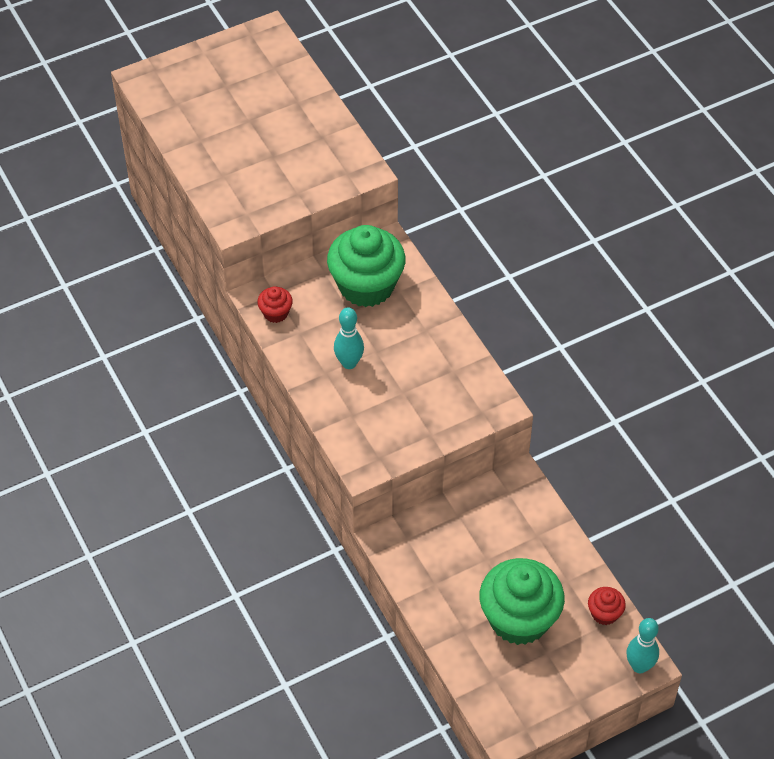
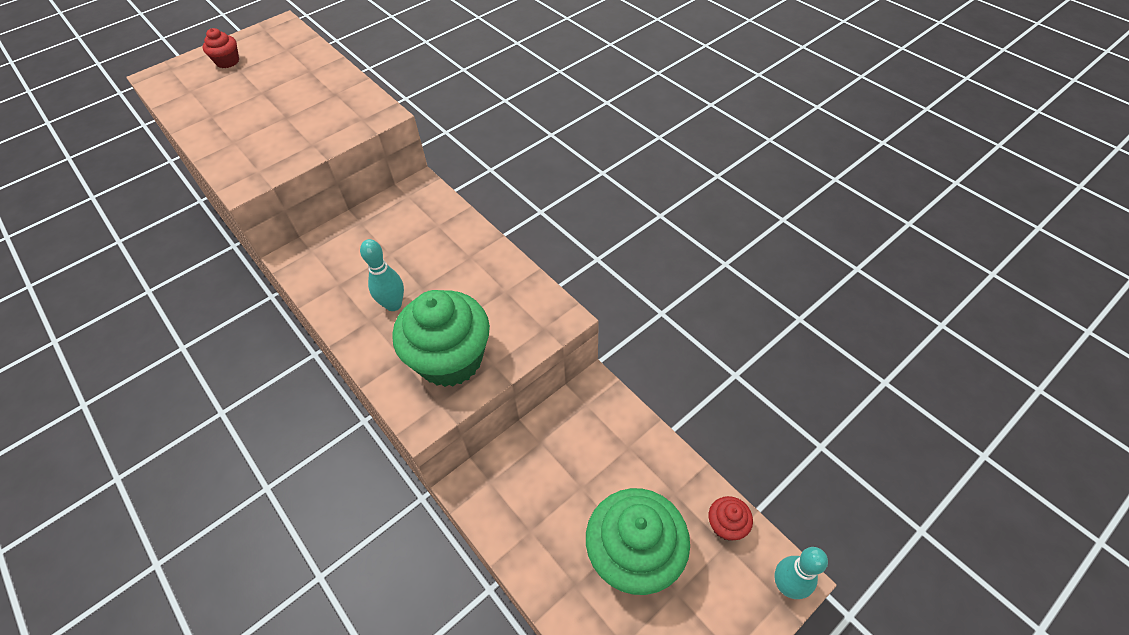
camera: 10 degrees left, 0 degrees up
red cupcake [257,286,293,323] -> red cupcake moved to [203,28,239,68]
green cupcake [327,225,406,307] -> green cupcake moved to [392,290,490,387]

